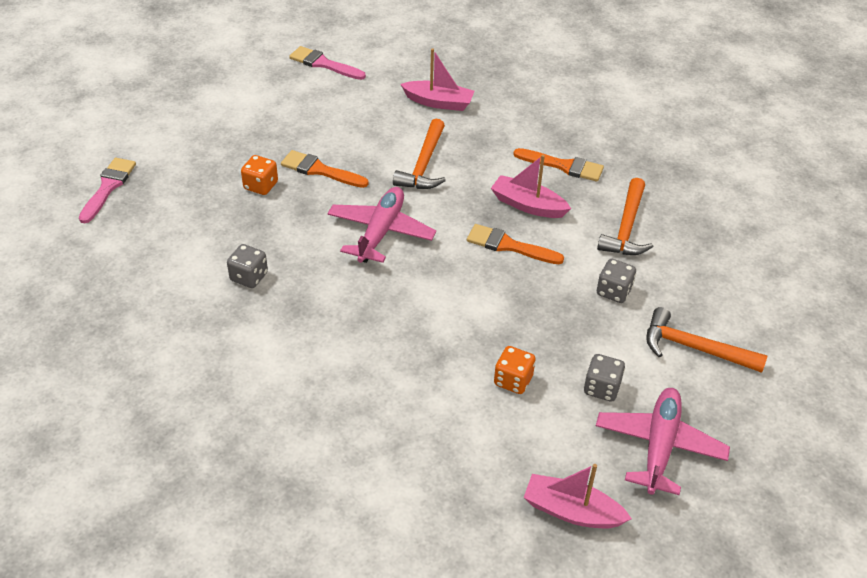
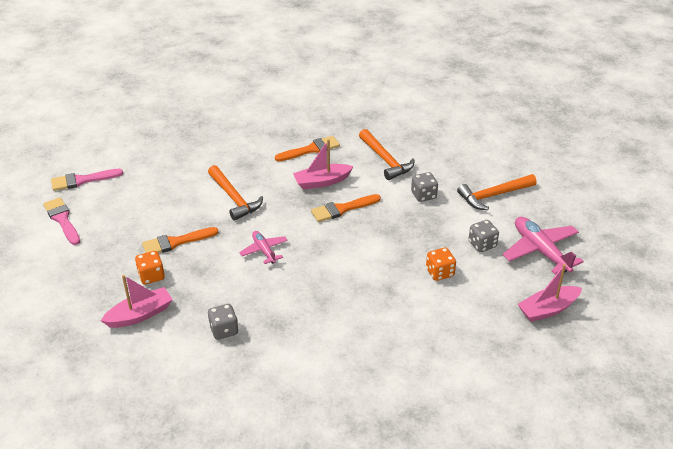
camera: 45 degrees left, 5 degrees down
pink brush [79,158,136,223] -> pink brush moved to [43,197,80,245]
pink plane [327,187,436,263] -> pink plane [239,231,288,264], size x0.58
pink boat [400,48,475,111] -> pink boat moved to [101,275,173,328]

